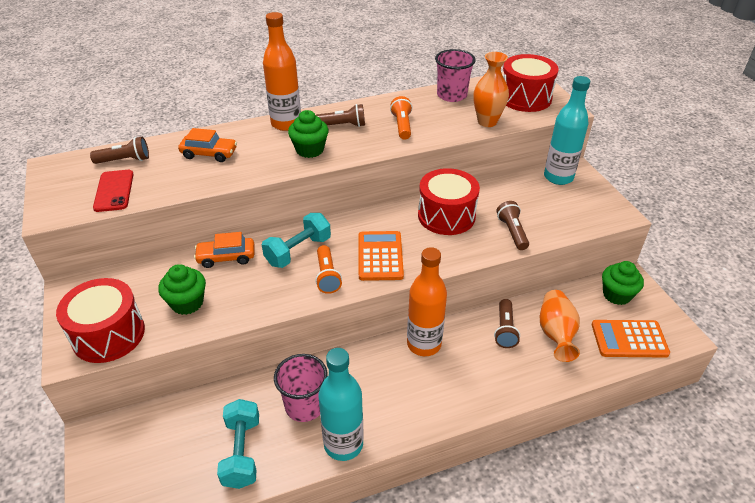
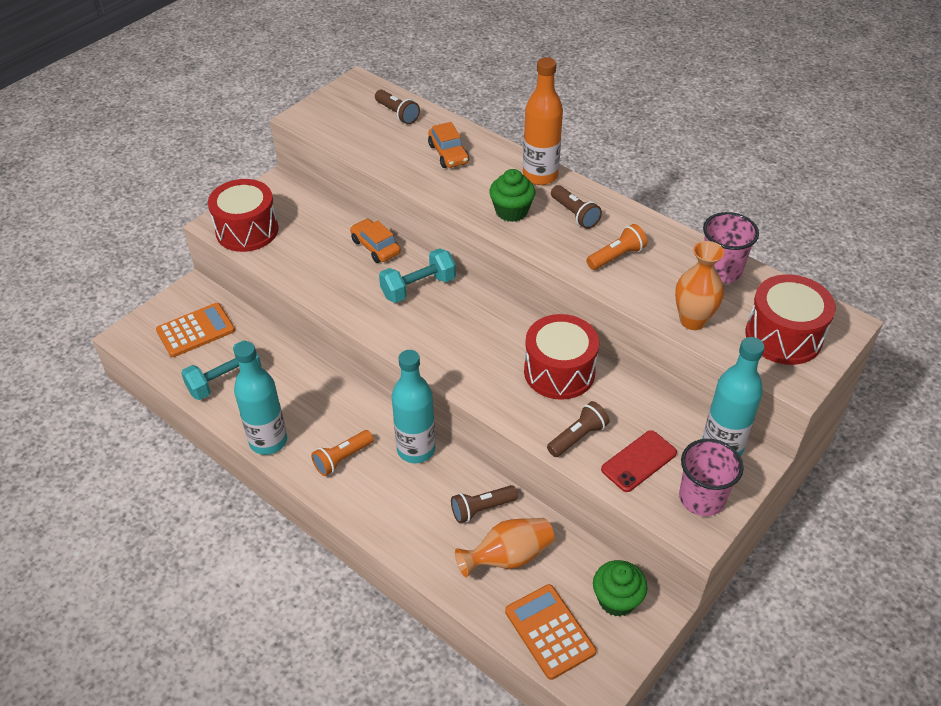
camera: 60 degrees right, 5 degrees up
red phone [93,170,134,212] -> red phone moved to [601,430,677,492]
green cupcake [158,264,206,315] -> none
turquoise dumbbell [262,213,331,268] -> turquoise dumbbell turned 45 degrees counterclockwise [379,248,456,303]
pink cup [274,354,328,422] -> pink cup moved to [679,439,744,516]
orange flashlight [315,245,342,294] -> orange flashlight moved to [311,430,374,476]
orange calculator [359,231,404,281] -> orange calculator moved to [156,303,235,357]
orange bottle [407,247,447,356] -> turquoise bottle [392,350,435,463]

